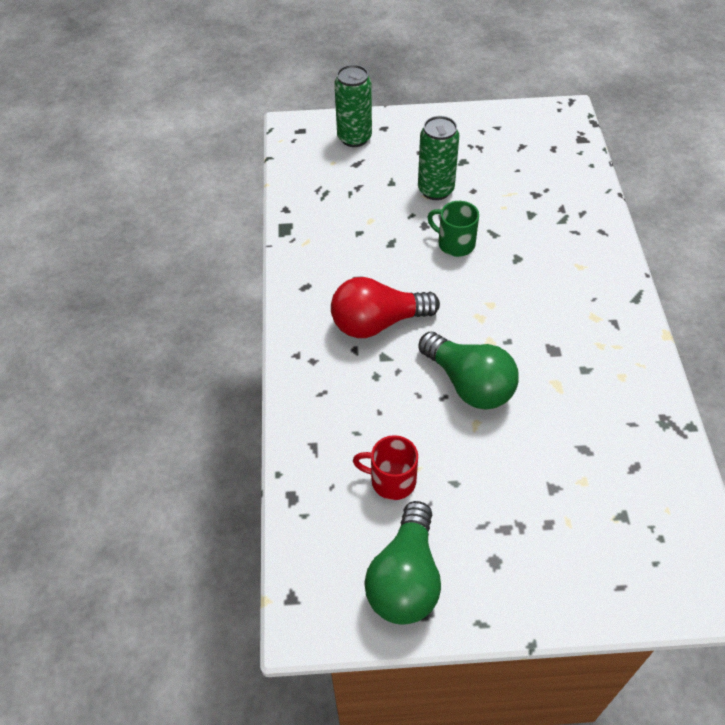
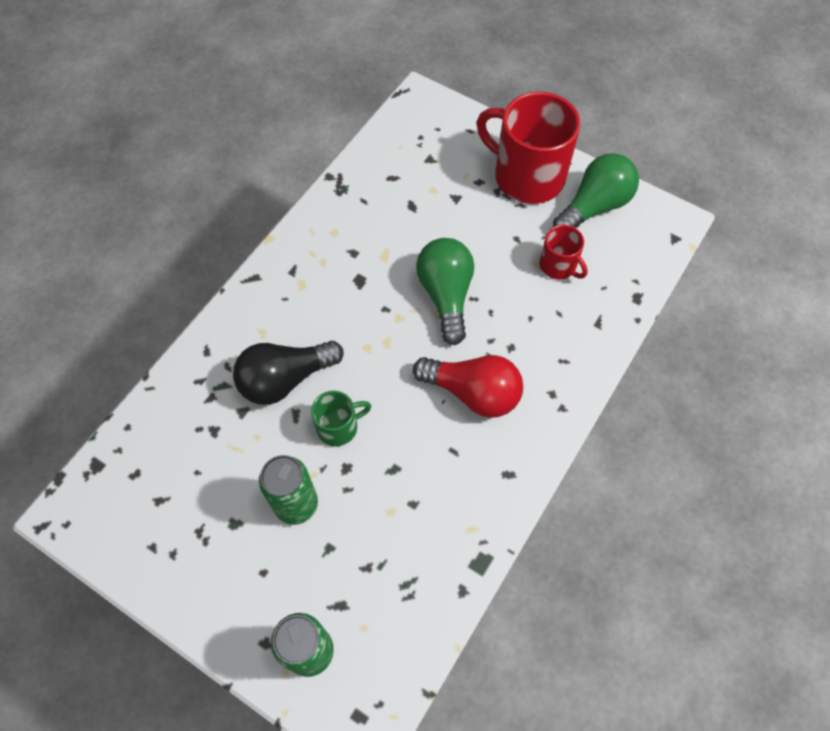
camera: 145 degrees left, 10 degrees up
green mug [427,201,479,257] -> green mug turned 90 degrees counterclockwise [311,391,371,447]
none -> black light bulb [233,341,344,405]
none -> red mug [476,92,580,204]

